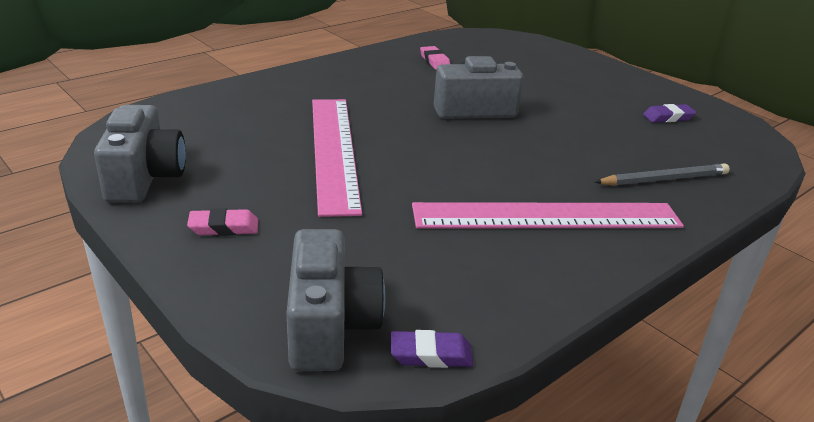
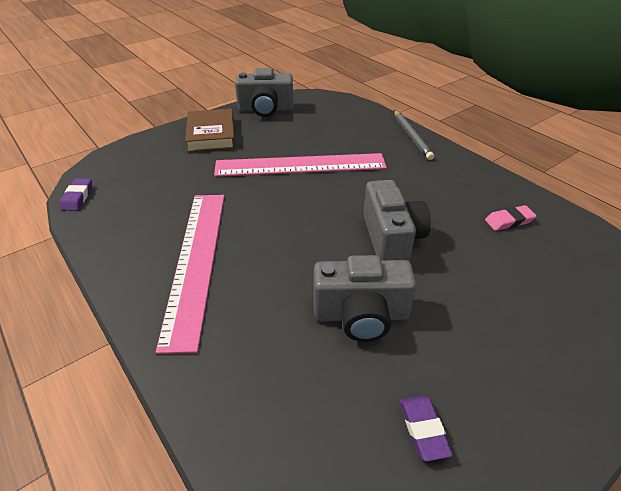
camera: 95 degrees right, 10 degrees up
pink eraser [187,208,258,236] -> brown book [185,109,235,152]
grey camera [287,229,385,371] -> grey camera moved to [313,255,416,342]
grey pencil [595,163,730,186] -> grey pencil moved to [394,110,434,160]

